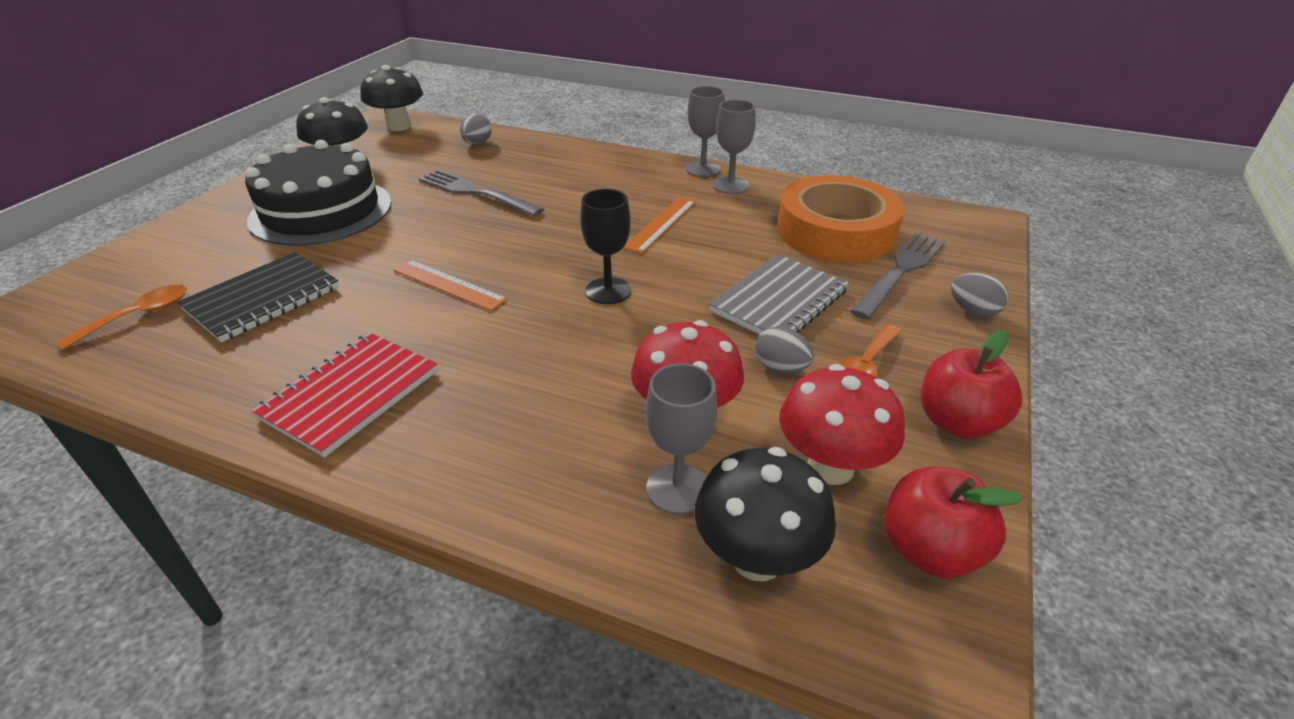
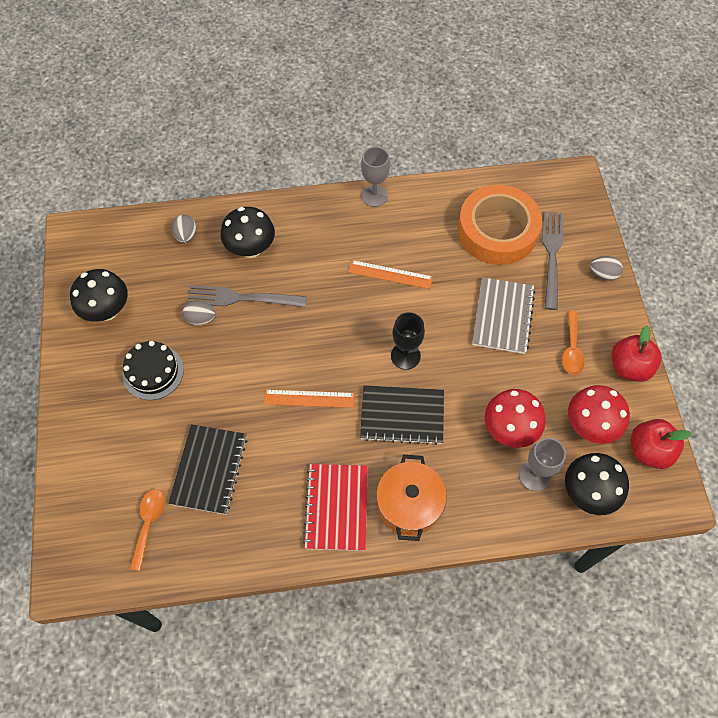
camera: 30 degrees left, 25 degrees up
black cake [245,140,392,246] -> black cake [123,341,184,400], size x0.58
black mushroom [360,65,423,131] -> black mushroom moved to [220,207,275,258]
orange ruler [623,197,696,253] -> orange ruler turned 75 degrees counterclockwise [348,260,433,289]
grey goblet [713,100,756,194] -> none
grey egg [755,326,814,373] -> grey egg moved to [183,300,216,325]
none -> black notebook [360,385,444,445]
none -> orange pot [376,455,447,541]

